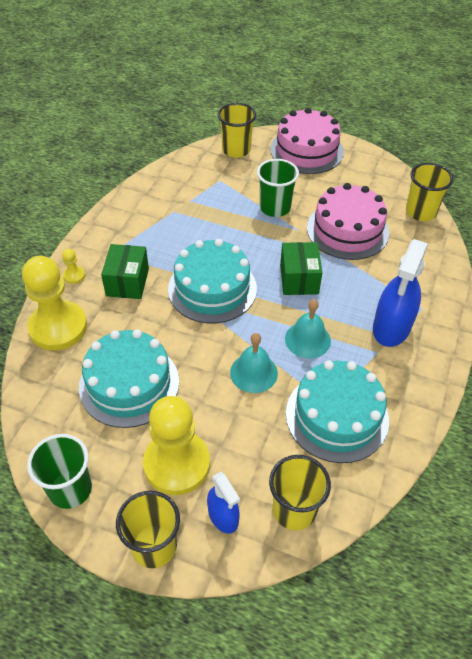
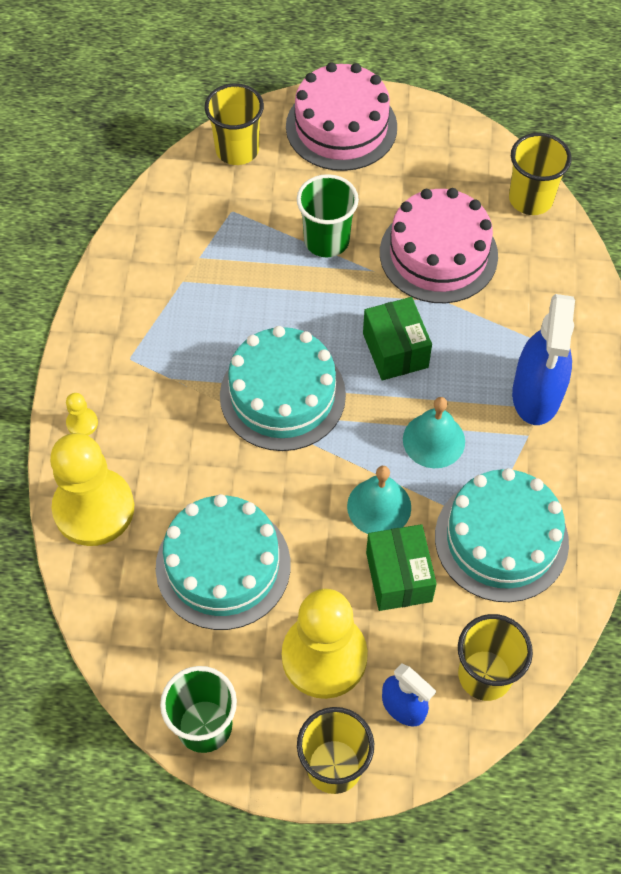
camera: 15 degrees left, 10 degrees up
green box [101,244,149,299] -> green box moved to [366,524,437,611]

